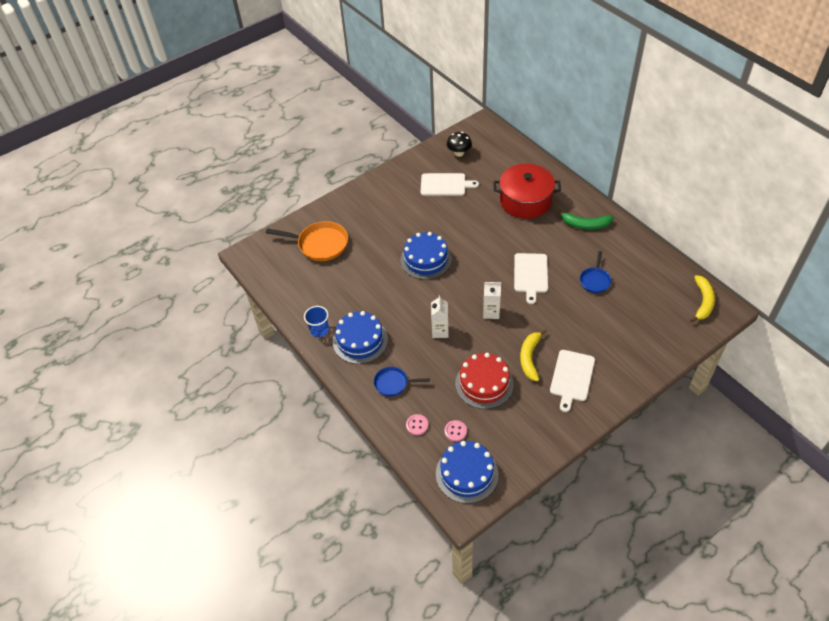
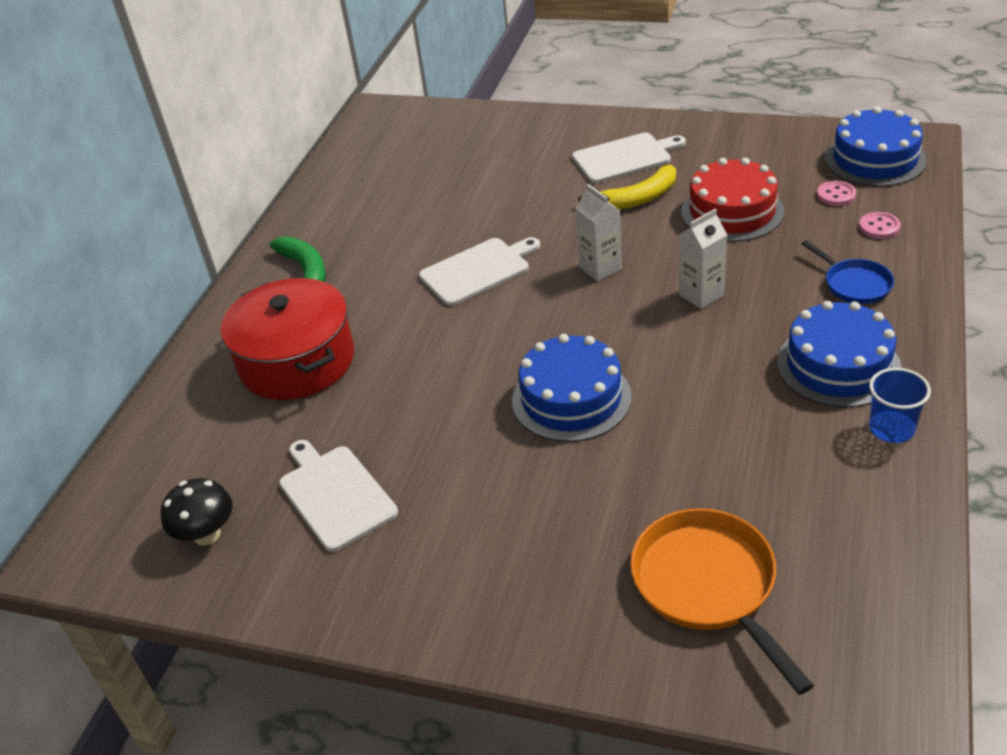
camera: 125 degrees left, 10 degrees down
blue pan [580,251,611,293] -> none
yellow banana [690,275,715,323] -> none

